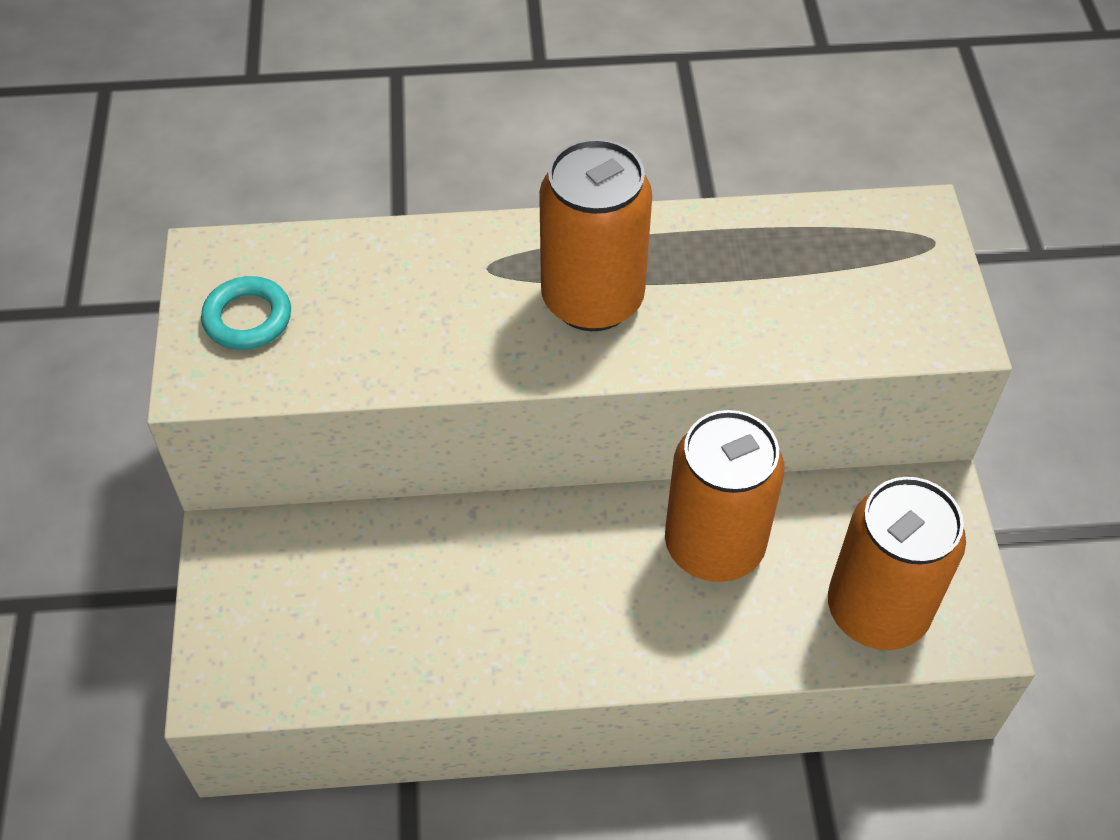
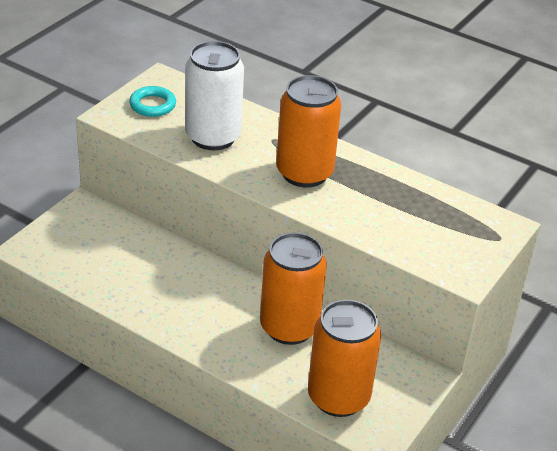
camera: 35 degrees right, 15 degrees down
none -> white can [185,41,244,150]

